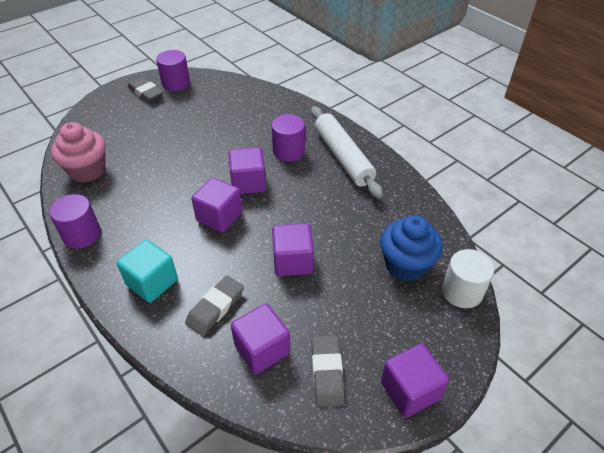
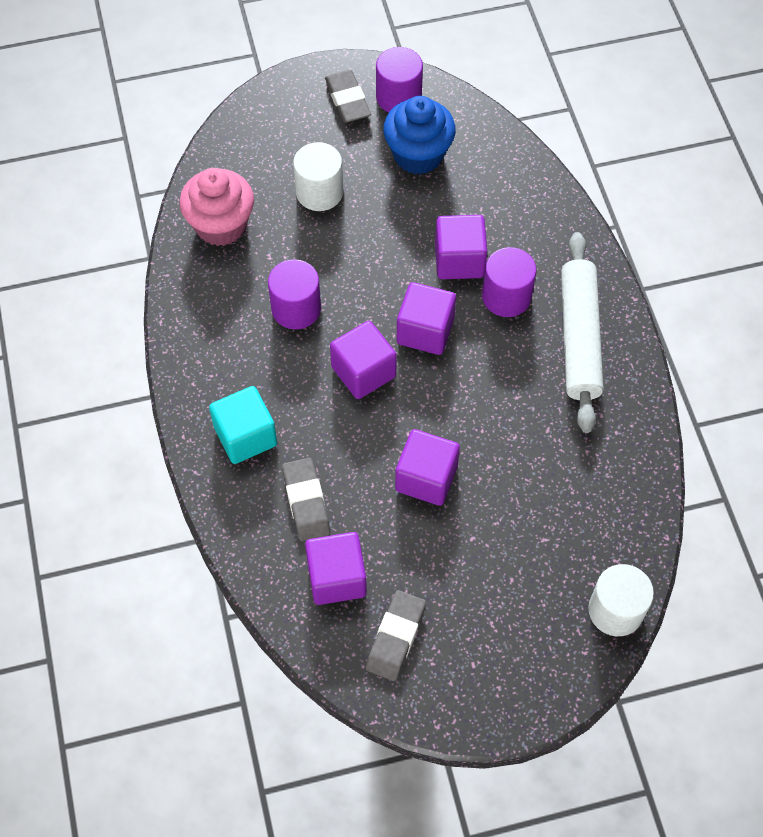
camera: 25 degrees right, 15 degrees up
purple cylinder [49,194,101,249] -> purple cylinder moved to [268,259,321,329]
grey eraser [185,276,244,336] -> grey eraser turned 75 degrees counterclockwise [282,458,330,542]
blue cupcake [380,215,443,282] -> blue cupcake moved to [383,96,456,174]
purple cube [381,344,449,418] -> purple cube moved to [435,215,487,279]
none -> white cylinder [293,142,343,211]

